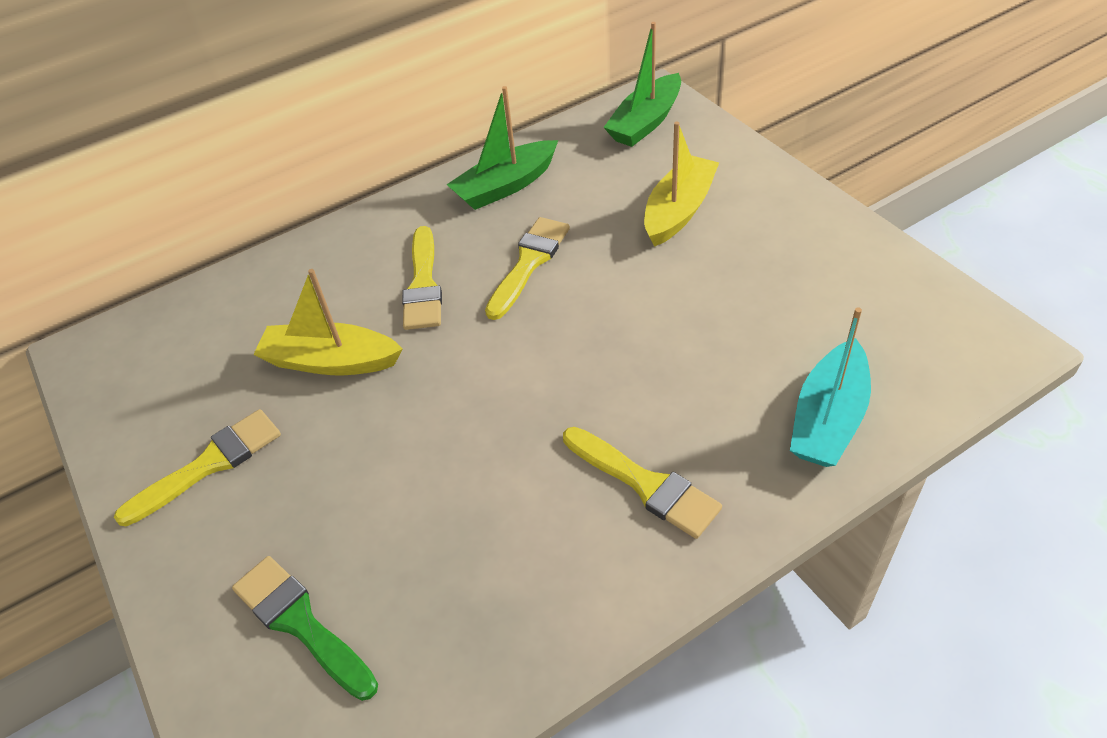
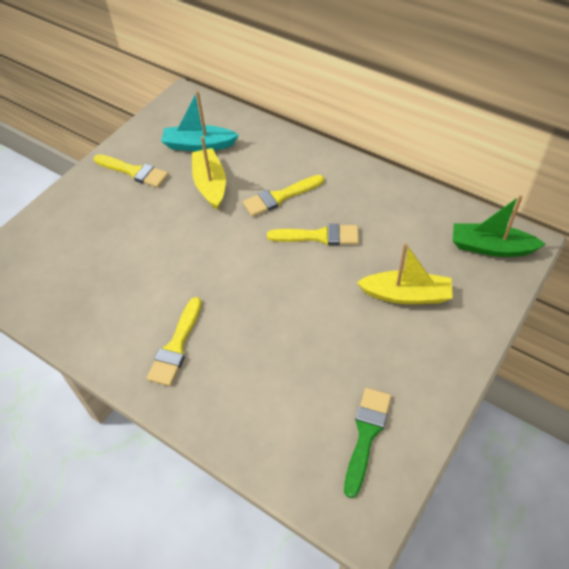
camera: 65 degrees right, 5 degrees up
green brush [232,556,378,701] -> green brush moved to [344,388,392,498]
green boat [446,86,558,210] -> none
turquoise boat [790,308,871,467] -> turquoise boat moved to [161,91,239,151]

